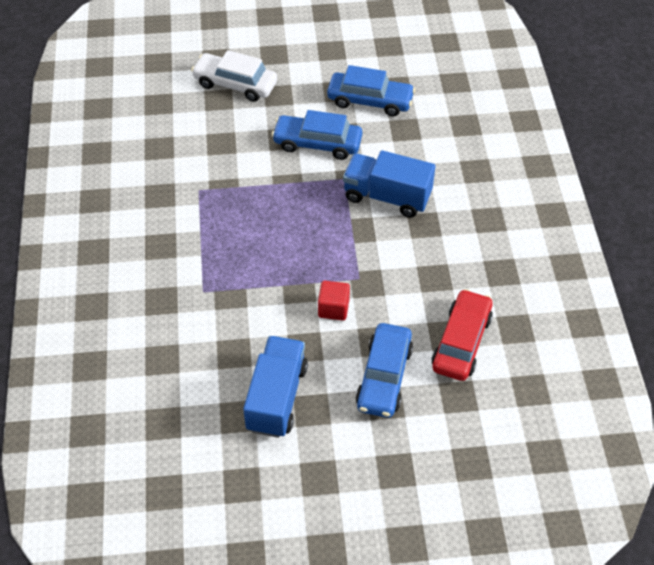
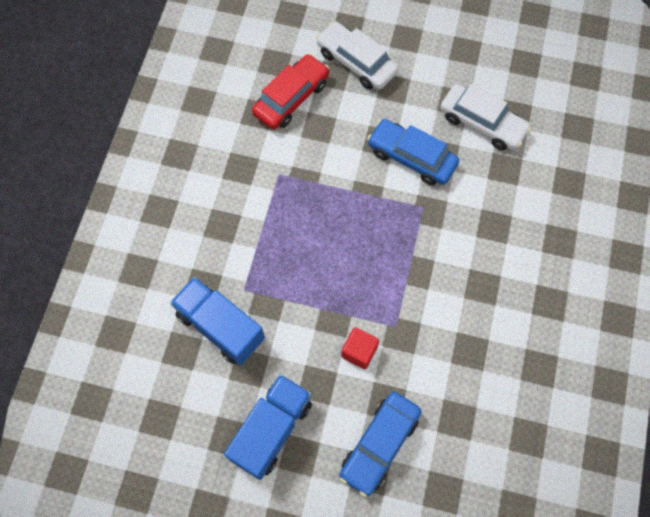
camera: 20 degrees right, 15 degrees up
blue car [327,65,415,116] -> white car [440,84,532,150]
blue truck [343,150,435,218] -> blue truck moved to [170,277,265,365]
red car [432,289,493,381] -> red car moved to [252,54,330,130]

